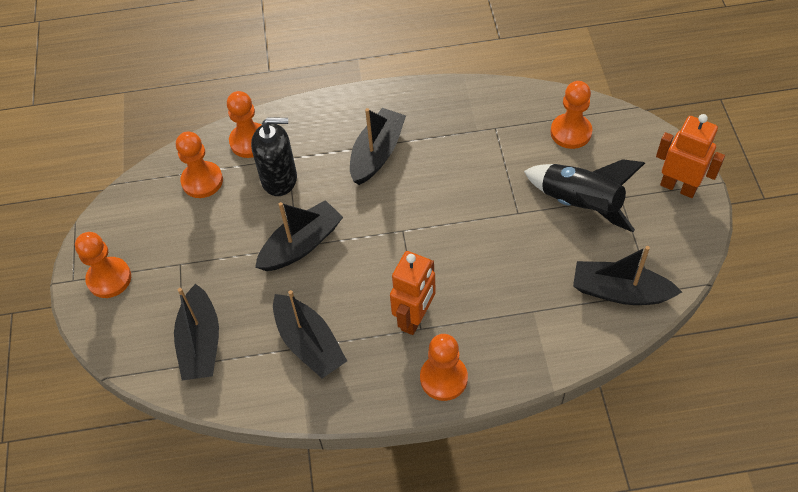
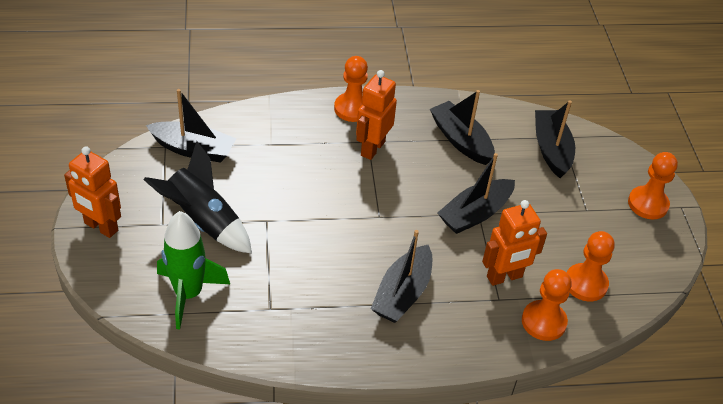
camera: 175 degrees right, 10 degrees down
black soap dispenser [251,117,297,196] -> orange robot [482,200,547,286]
orange pawn [550,81,592,149] -> green rocket [157,211,230,330]

